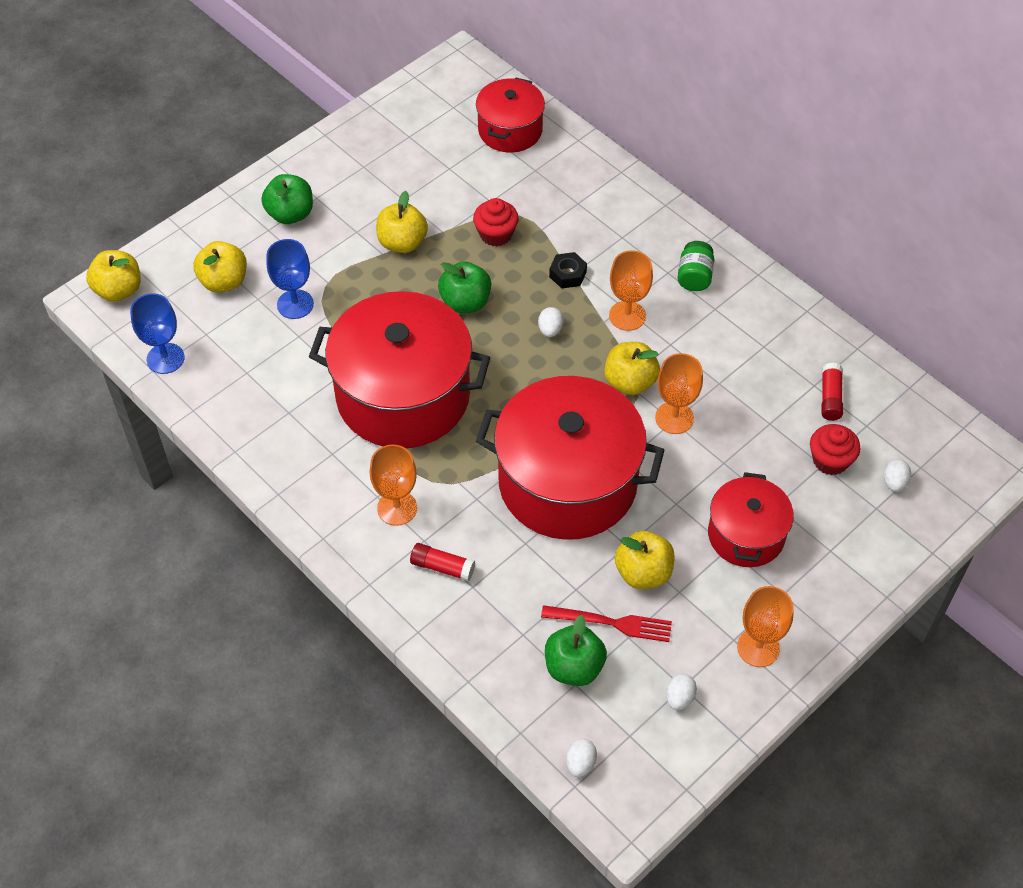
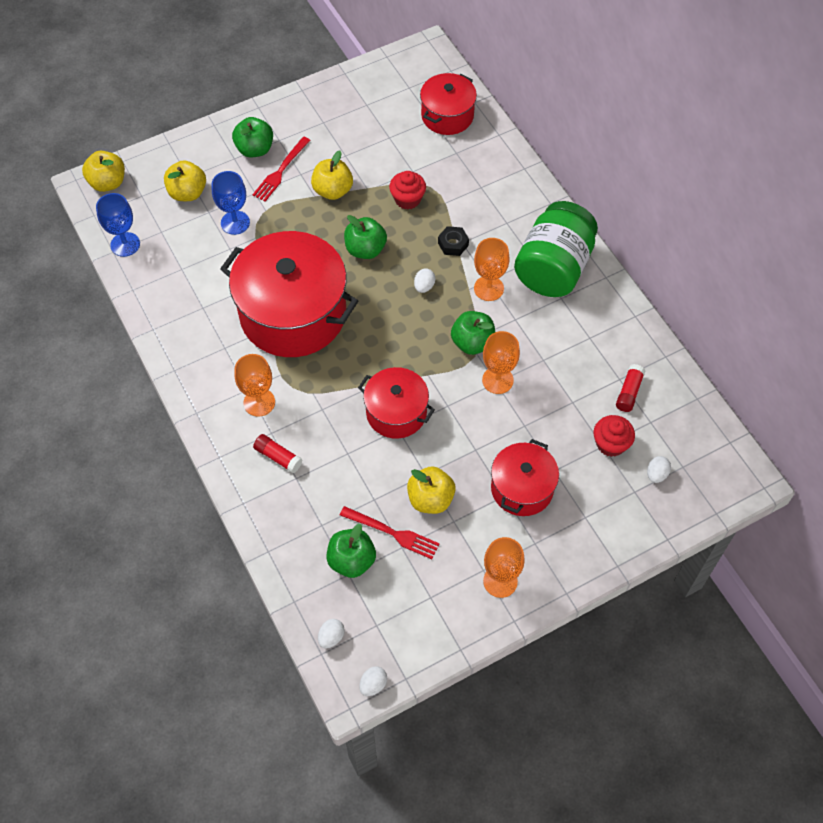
camera: 15 degrees right, 5 degrees up
red pot [476,376,664,540] -> red pot [358,367,435,439], size x0.54
yellow apple [604,342,660,395] -> green apple [451,311,495,355]
white egg [666,674,697,710] -> white egg moved to [359,666,387,696]
green jar [677,241,715,291] -> green jar [514,201,598,297], size x2.28
none -> red fork [252,136,311,202]

